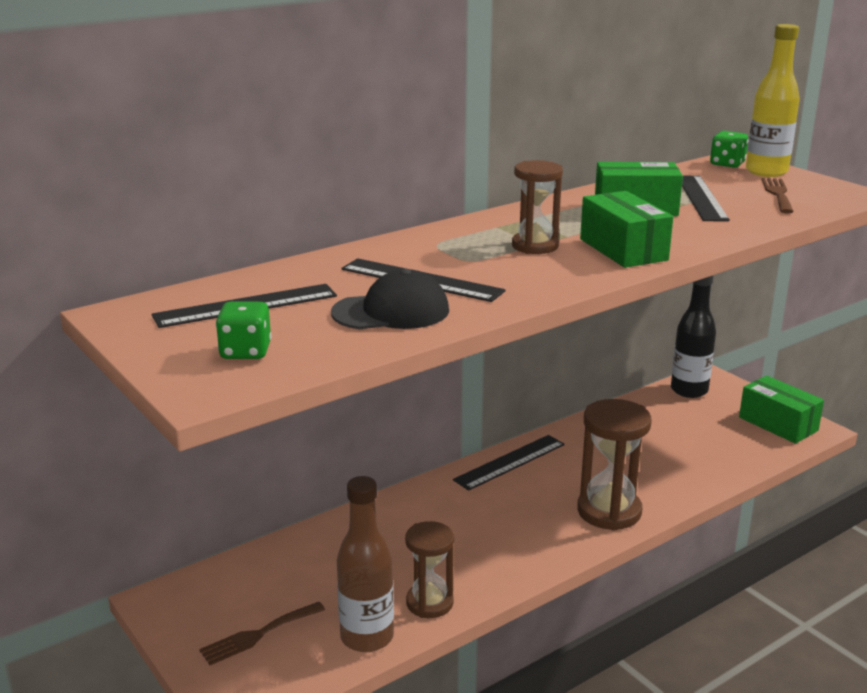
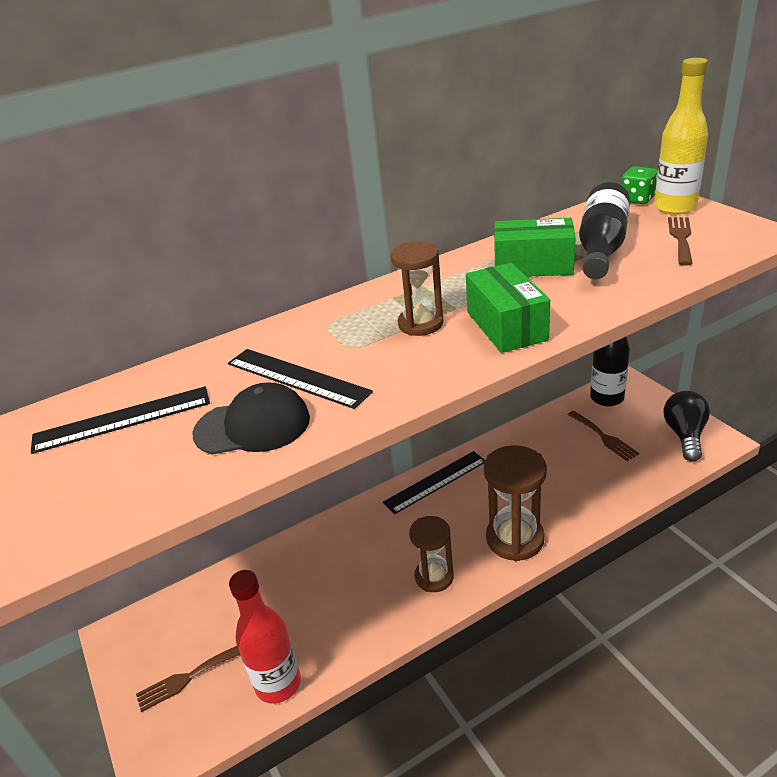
camera: 10 degrees right, 10 degrees up
green dice [216,302,271,359] -> none
brown bottle [337,476,394,652] -> red bottle [229,570,301,704]
brown hourglass [405,521,454,618] -> brown hourglass moved to [409,516,454,592]
black ruler [682,176,730,221] -> black bottle [579,182,630,279]
green box [739,376,824,444] -> black light bulb [664,391,710,462]
none -> brown fork [568,411,639,461]

